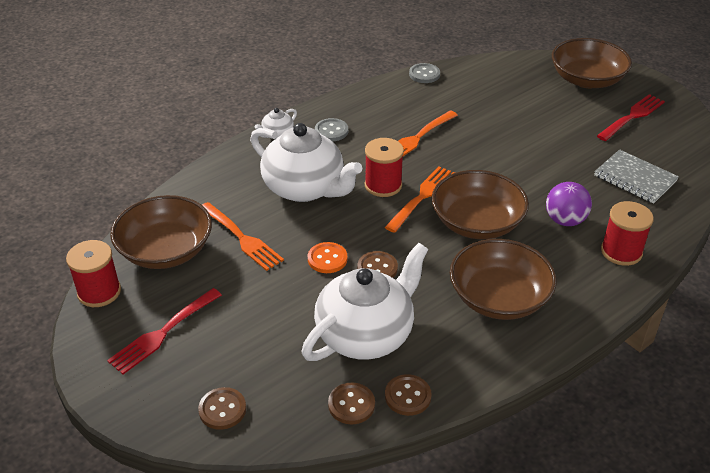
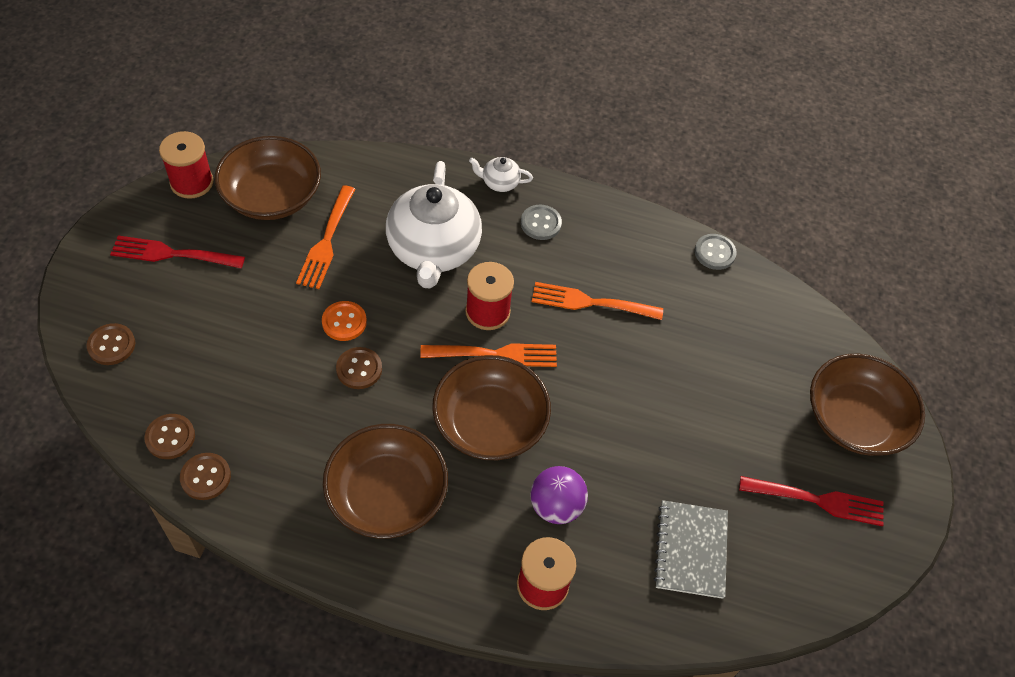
camera: 50 degrees right, 15 degrees up
white teapot [302,243,429,361] -> none

